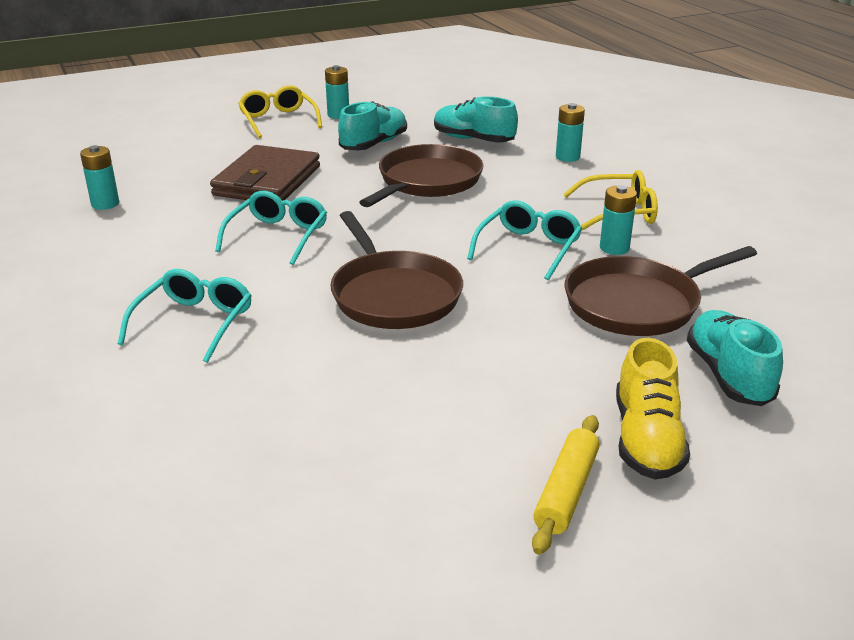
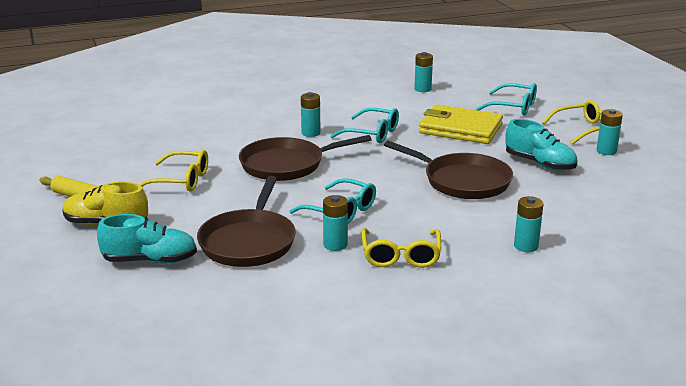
camera: 95 degrees right, 5 degrees down
turquoise glasses [118,269,252,363] -> turquoise glasses moved to [476,83,537,115]
brown wallet [210,145,320,201] -> yellow wallet [419,104,503,144]
turquoise shoe [434,96,518,143] -> none
brown pan [564,246,757,336] -> brown pan turned 150 degrees counterclockwise [197,176,296,267]
none -> yellow glasses [139,150,208,192]
none -> turquoise battery [301,92,321,137]

